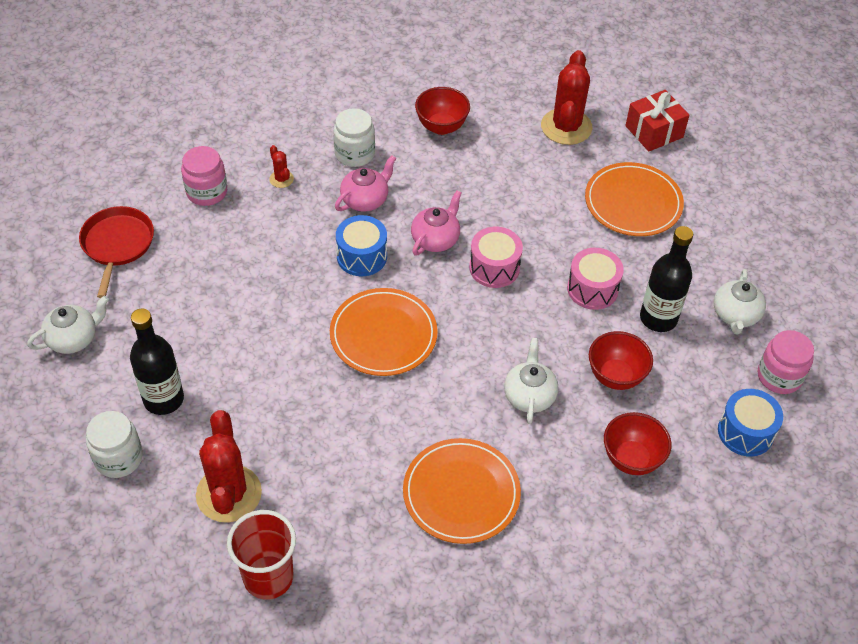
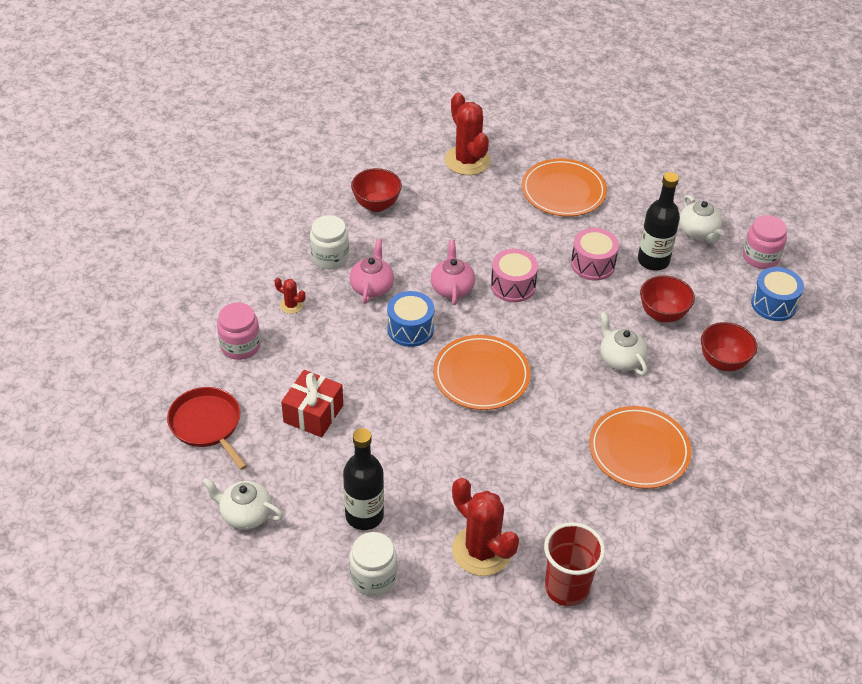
camera: 35 degrees left, 5 degrees down
white teapot [27,296,109,354] -> white teapot turned 90 degrees counterclockwise [202,478,283,530]
red gift [625,90,689,152] -> red gift moved to [281,370,343,437]

